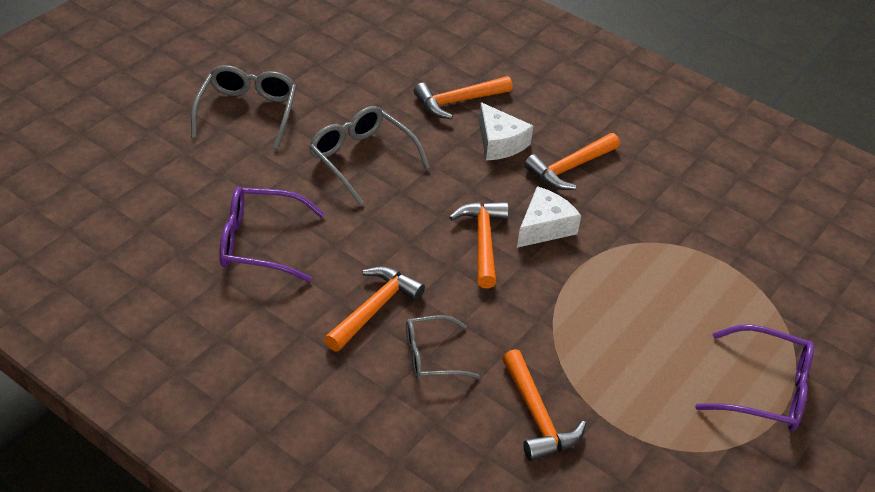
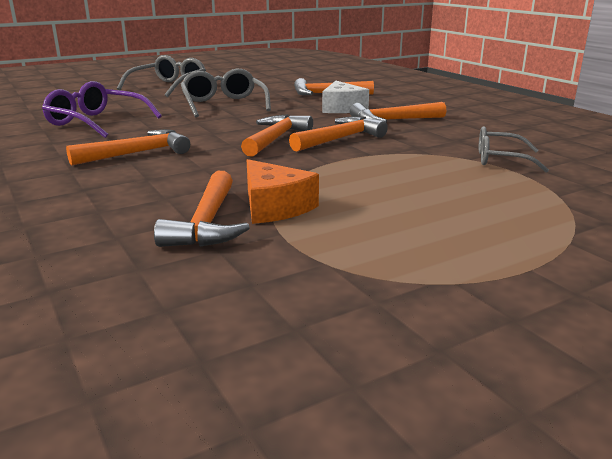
camera: 25 degrees right, 20 degrees down
grey glasses [406,315,479,380] -> grey glasses moved to [479,126,549,173]
white cheese [517,186,581,248] -> orange hammer [289,116,388,152]
purple glasses [695,324,814,431] -> none
none -> orange cheese [247,159,319,224]

